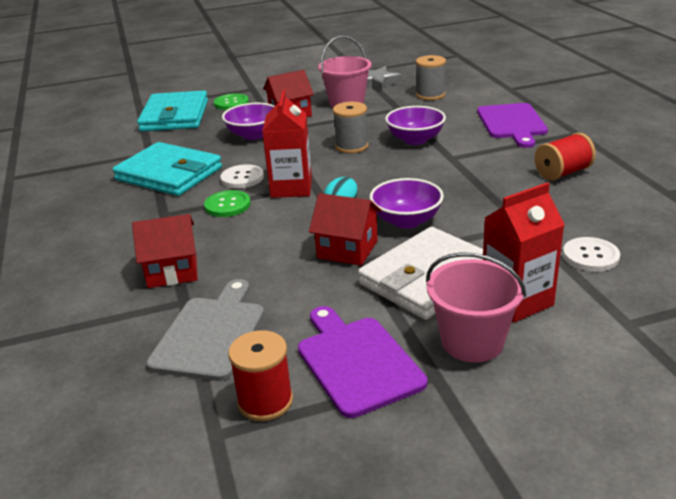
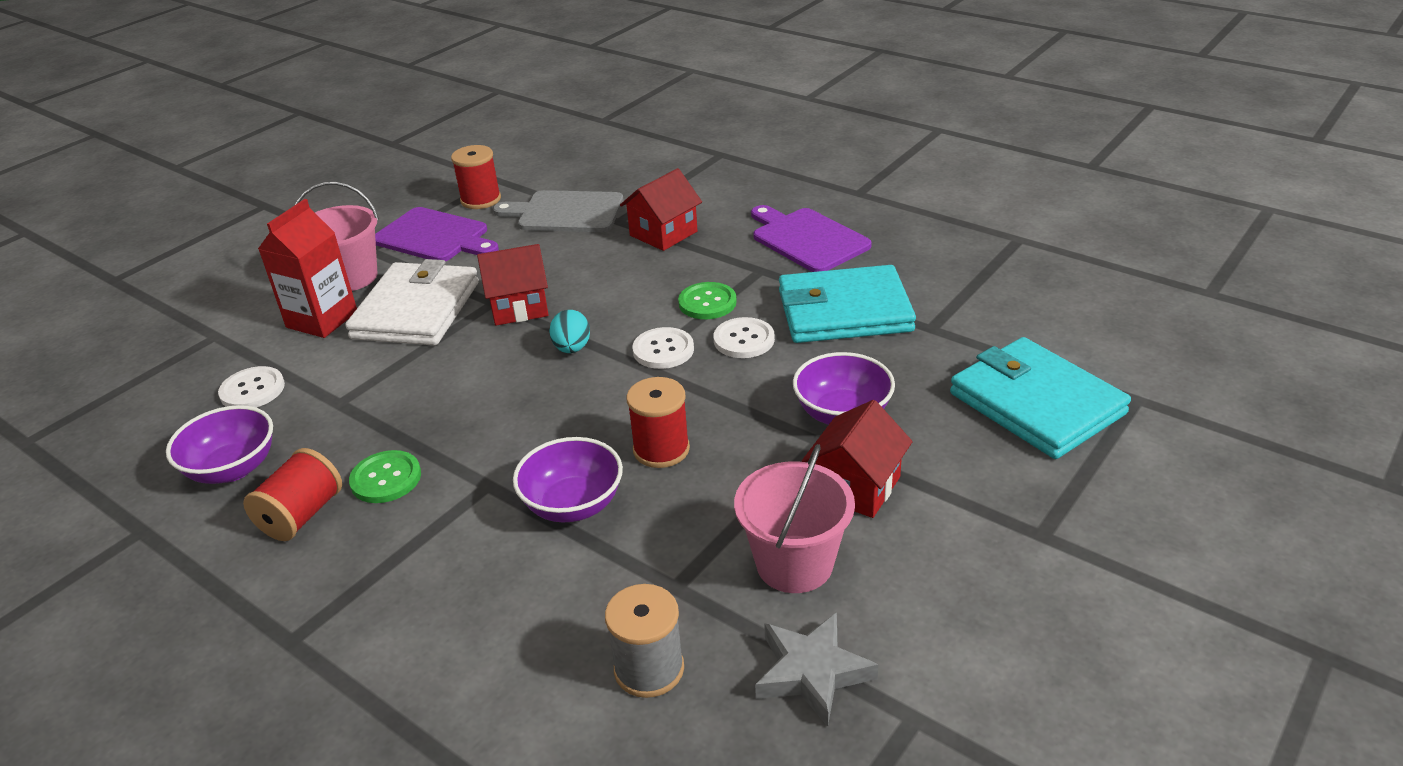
camera: 145 degrees right, 5 degrees up
grey cutting board [147,279,264,381] -> grey cutting board turned 120 degrees clockwise [493,190,623,232]
green button [214,93,249,110] -> green button moved to [349,450,421,503]
red carton [262,90,312,198] -> white button [632,327,694,369]
grey spool [333,102,368,153] -> red spool [626,377,690,468]
purple bowl [370,178,444,229] -> purple bowl moved to [166,405,273,484]
purple cutting board [477,103,548,148] -> purple cutting board moved to [751,205,872,272]

